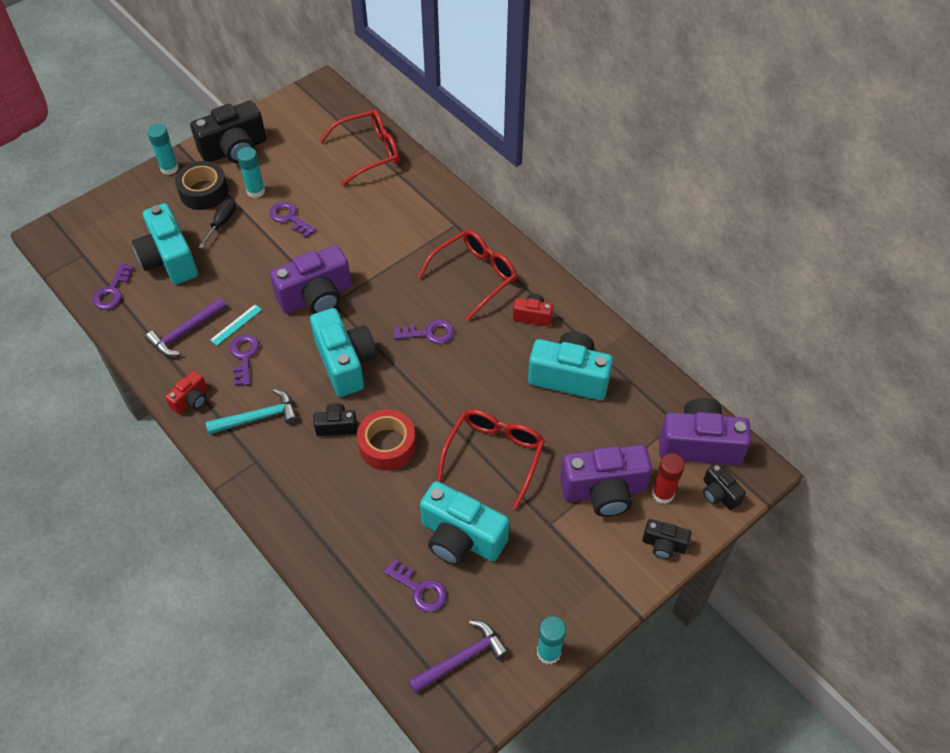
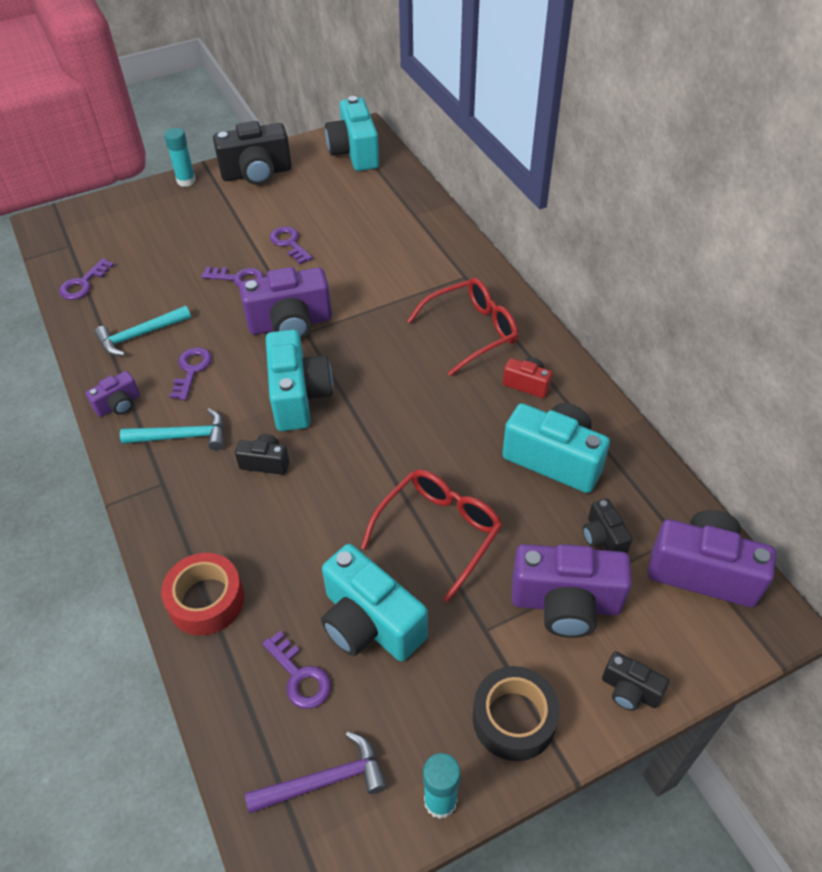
camera: 15 degrees right, 5 degrees down
turquoise camera [132,203,198,284] -> turquoise camera moved to [325,96,379,171]
purple hammer [145,298,226,356] -> turquoise hammer [95,306,191,356]
red camera [165,370,207,414] -> purple camera [86,371,140,417]
black tape [175,161,228,210] -> black tape moved to [473,666,560,761]
black screwdriver [199,199,236,248] -> none
turquoise ruler [210,304,262,346] -> none
turquoise glue stick [237,147,265,198] -> none
red glasses [319,109,399,186] -> none
red tape [357,409,416,470] -> red tape moved to [161,553,244,636]
purple key [393,320,454,344] -> purple key moved to [201,267,264,287]
red glue stick [652,453,685,504] -> none
black camera [703,463,746,510] -> black camera moved to [583,498,633,553]

